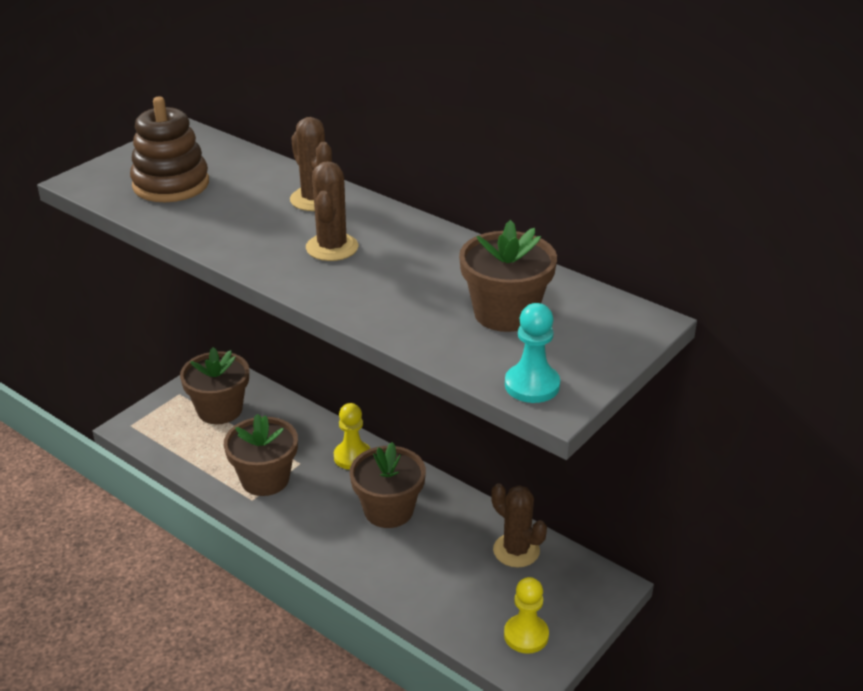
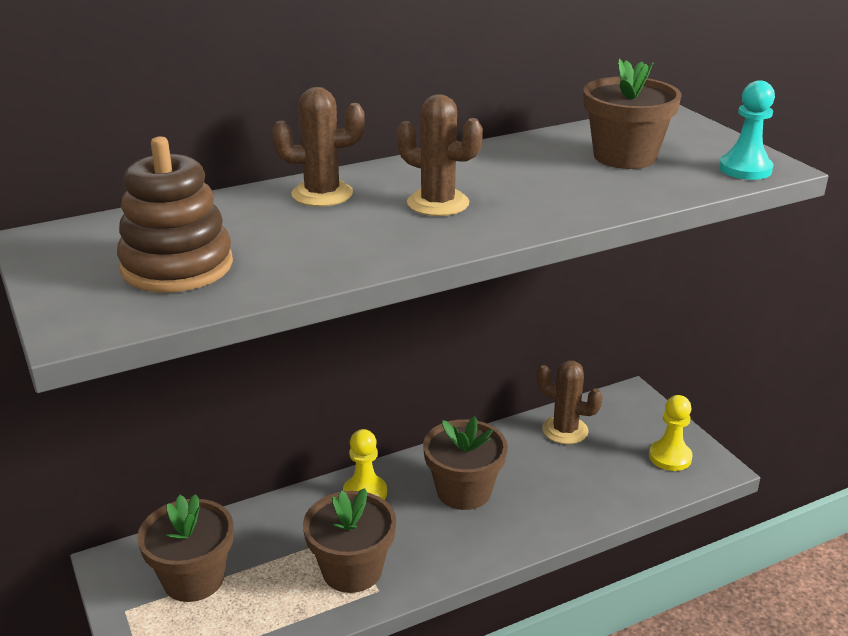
camera: 65 degrees left, 5 degrees down
brown cactus [491,483,547,568] -> brown cactus turned 45 degrees clockwise [536,360,603,444]

